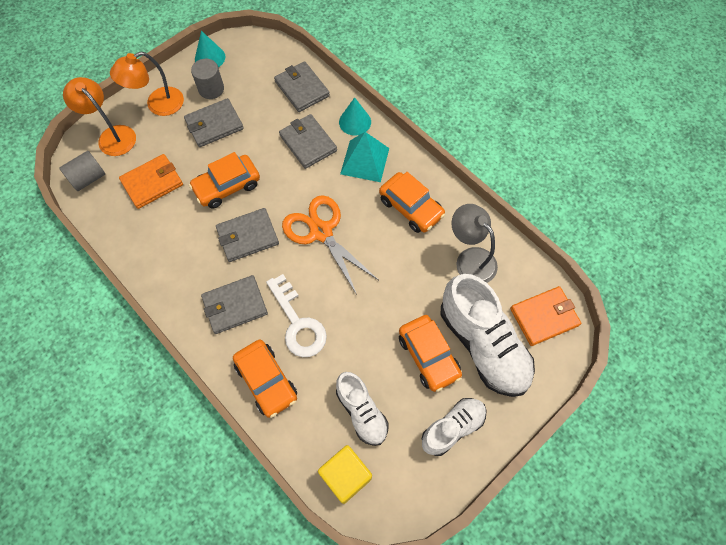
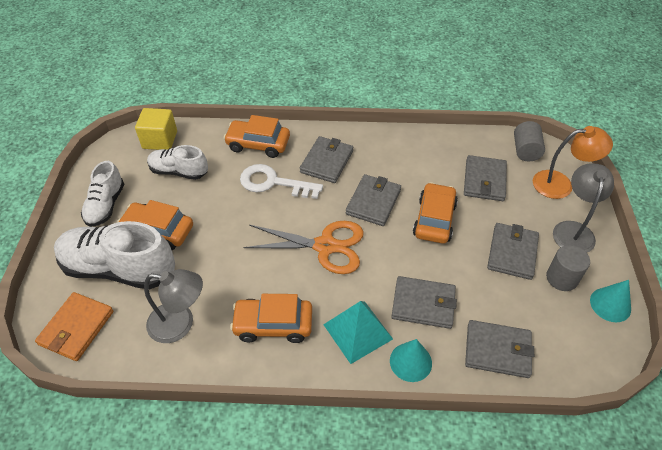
camera: 135 degrees right, 15 degrees down
orange lamp [110,52,184,116] -> grey lamp [553,163,614,253]
orange wallet [119,154,183,209] -> grey wallet [464,155,507,201]

